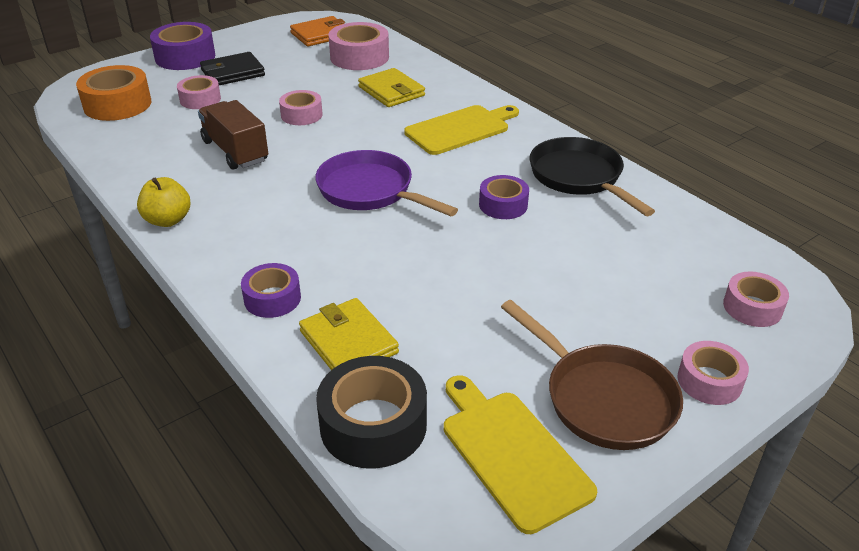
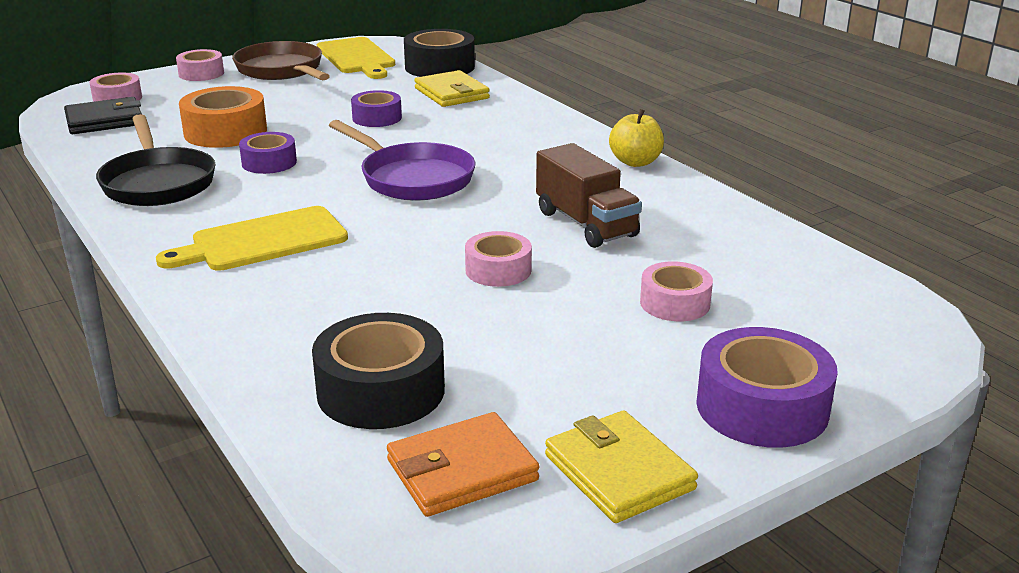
camera: 175 degrees left, 10 degrees down
orange tape [76,65,151,121] -> orange tape moved to [179,86,267,148]
black wallet [200,52,265,85] -> black wallet moved to [64,97,142,134]
purple tape [241,263,301,318] -> purple tape moved to [351,90,402,127]
pink tape [328,22,389,70] -> black tape [312,313,445,429]
yellow wallet [358,68,425,107] -> yellow wallet moved to [545,411,698,523]

